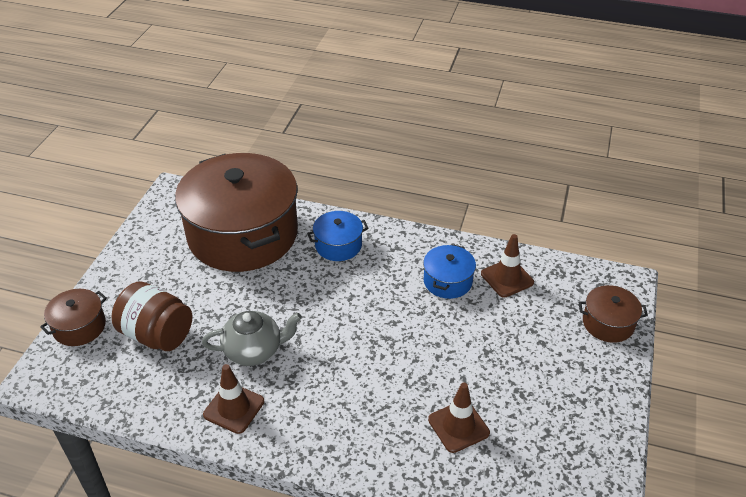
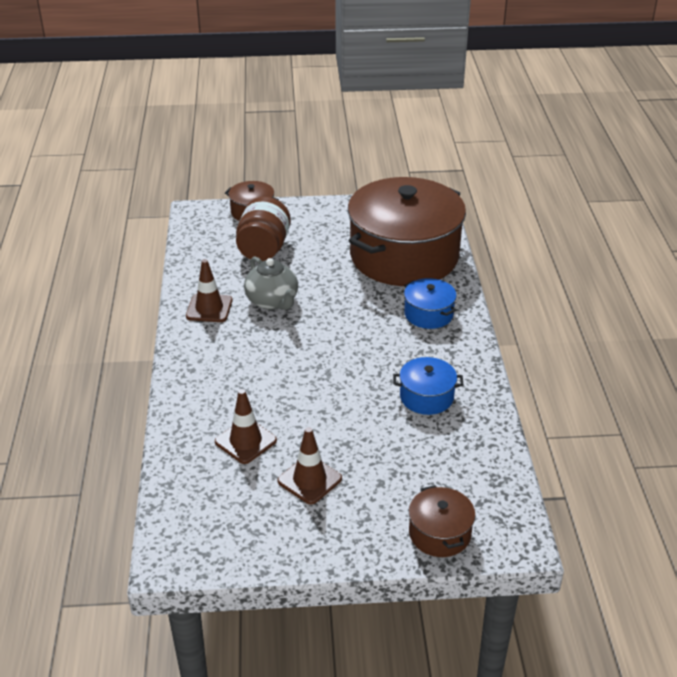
camera: 70 degrees right, 5 degrees down
brown traffic cone [481,234,534,298] -> brown traffic cone moved to [278,427,342,505]

